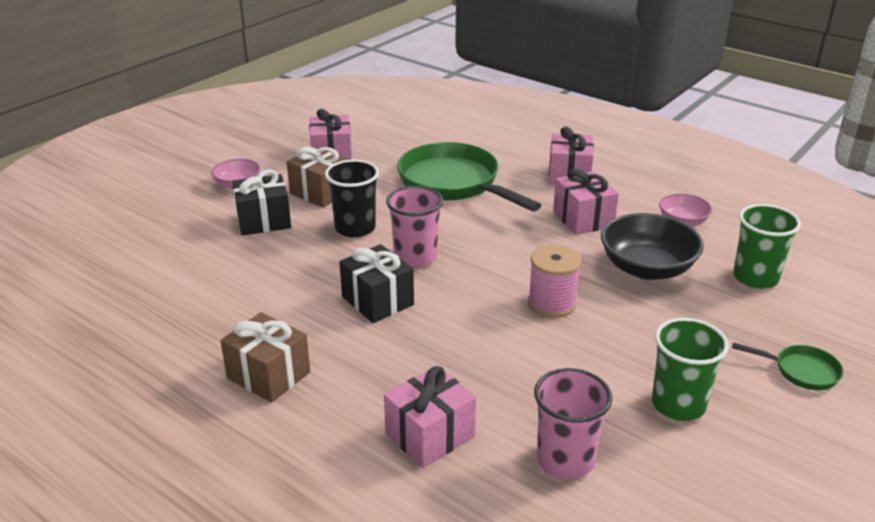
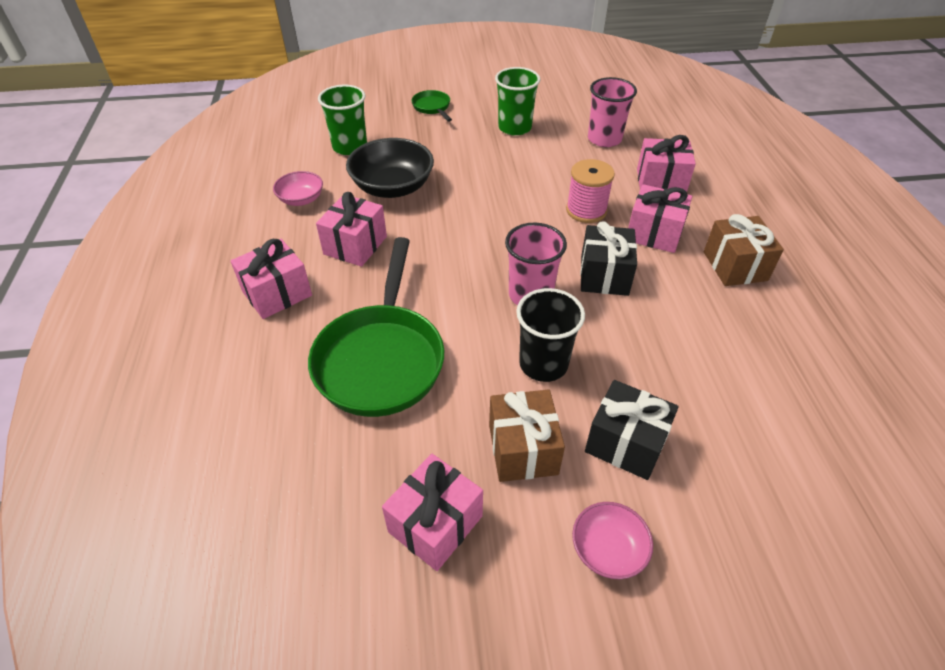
camera: 135 degrees left, 15 degrees up
pink spool [528,245,581,318] -> pink spool moved to [566,159,615,223]
none -> pink gift [628,184,692,253]

